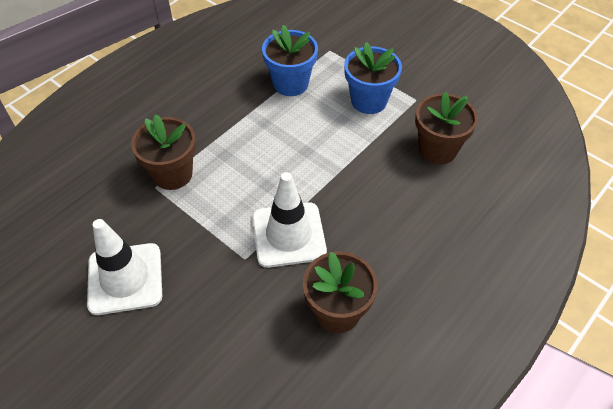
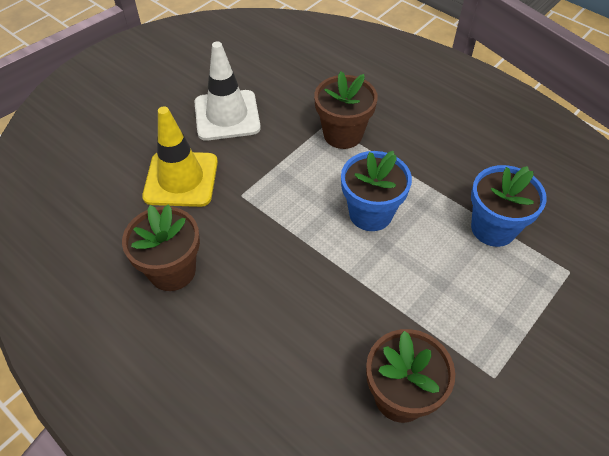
camera: 90 degrees right, 0 degrees up
white traffic cone [252,172,327,268] -> none
blue flower pot [344,42,402,114] -> blue flower pot moved to [341,151,412,231]
none -> yellow traffic cone [142,107,218,207]

